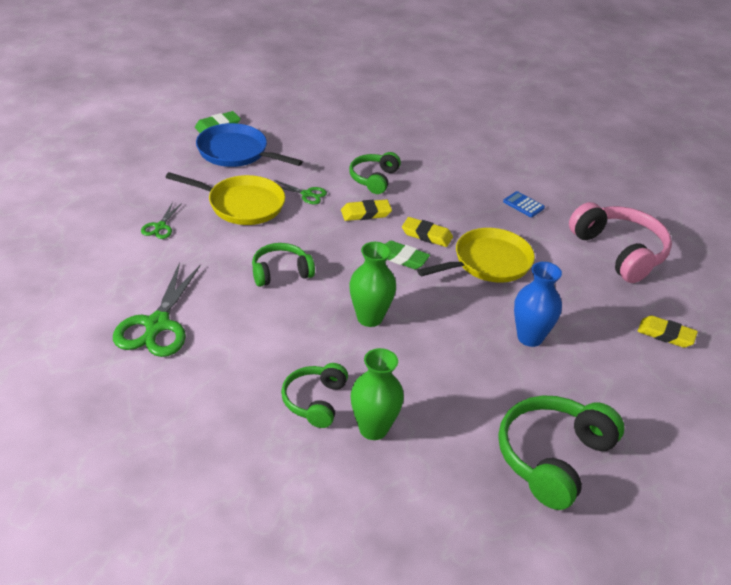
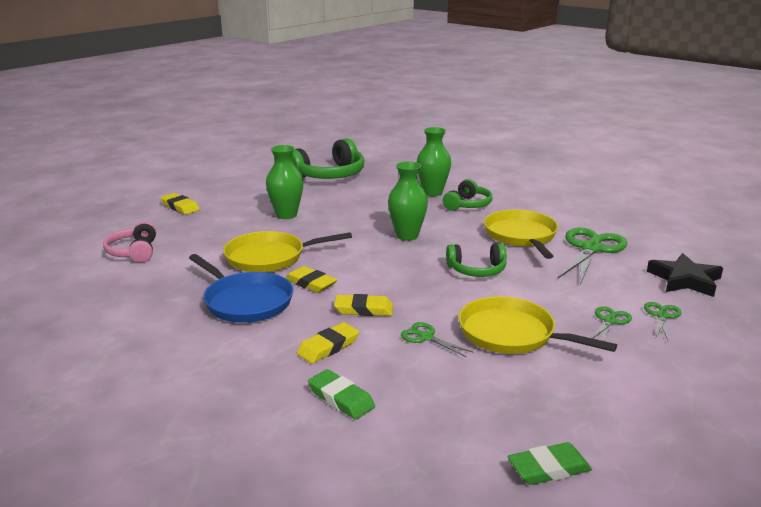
camera: 160 degrees left, 15 degrees down
blue pan [196,123,303,167] -> blue pan moved to [189,254,293,323]
green headphones [349,152,401,194] -> yellow eraser [297,322,359,364]
green eraser [385,241,430,270] -> green eraser moved to [308,369,375,419]
blue calculator [503,191,545,217] -> none
blue vase [514,262,562,347] -> green vase [266,145,304,219]
pink headphones [569,202,672,283] -> pink headphones [103,221,156,262], size x0.59
none -> yellow pan [484,210,558,259]
none -> green scissors [644,302,681,340]
none -> black star [647,253,723,297]

